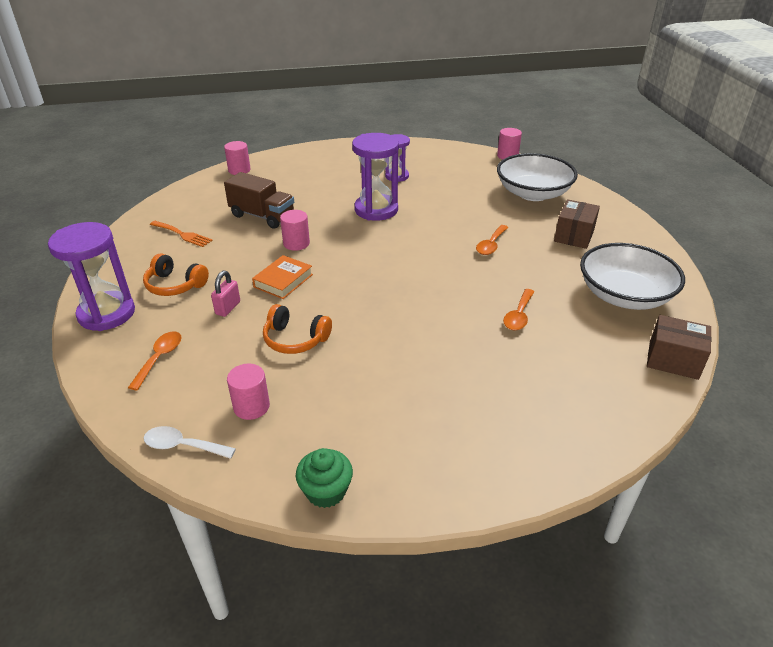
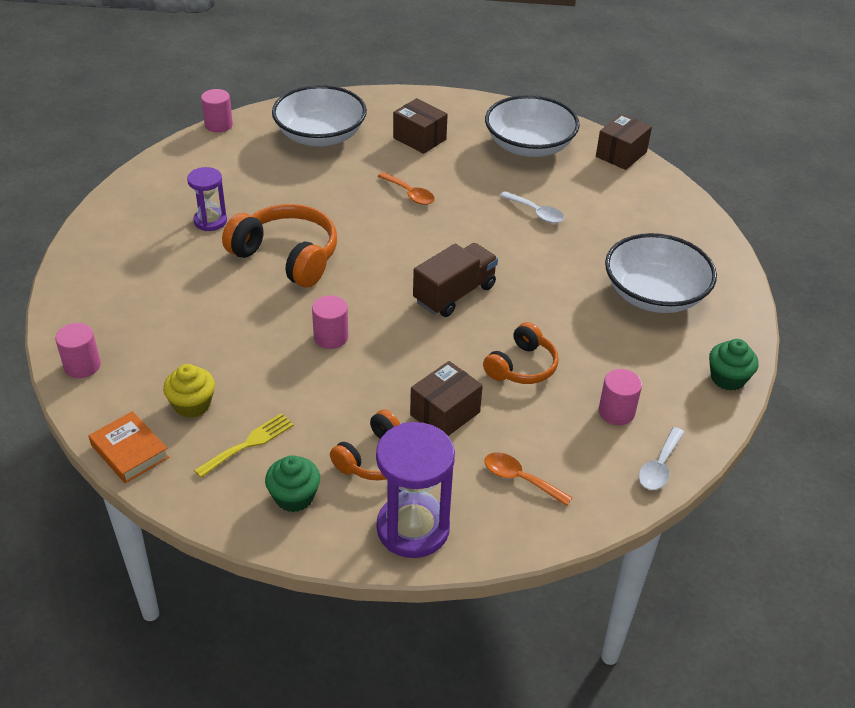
camera: 75 degrees left, 5 degrees up
orange fork [150,221,213,247] -> yellow fork [194,413,294,478]
pink padlock [211,271,240,317] -> brown box [410,361,483,436]
brown truck [224,172,294,229] -> brown truck moved to [413,243,498,317]
orange book [252,255,313,299] -> orange book moved to [89,411,169,483]
purple hourglass [352,133,399,221] -> orange headphones [222,204,337,287]
orange spoon [503,289,534,331] -> white spoon [500,191,564,223]
none -> yellow cupcake [163,364,215,418]
none -> green cupcake [265,455,320,512]
none -> white bowl [605,233,717,313]

